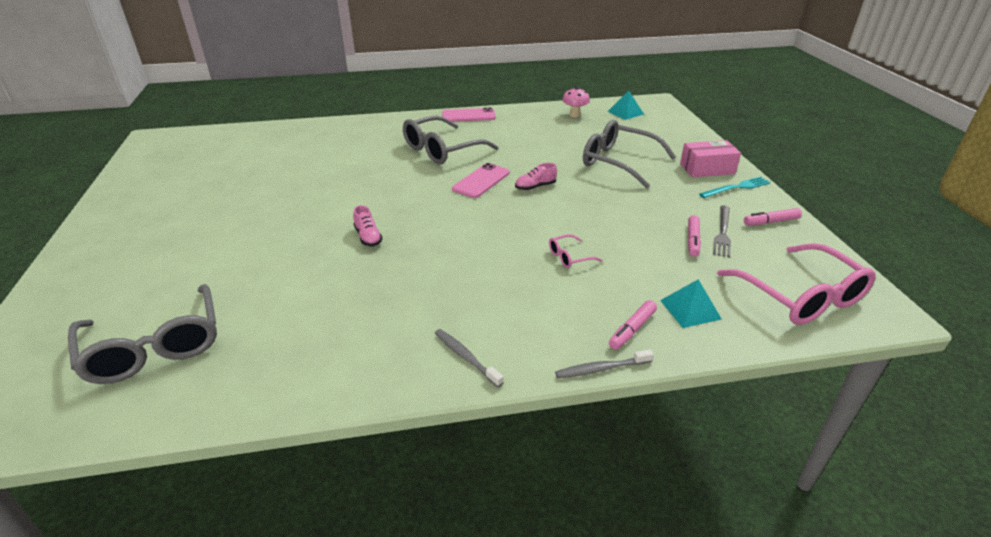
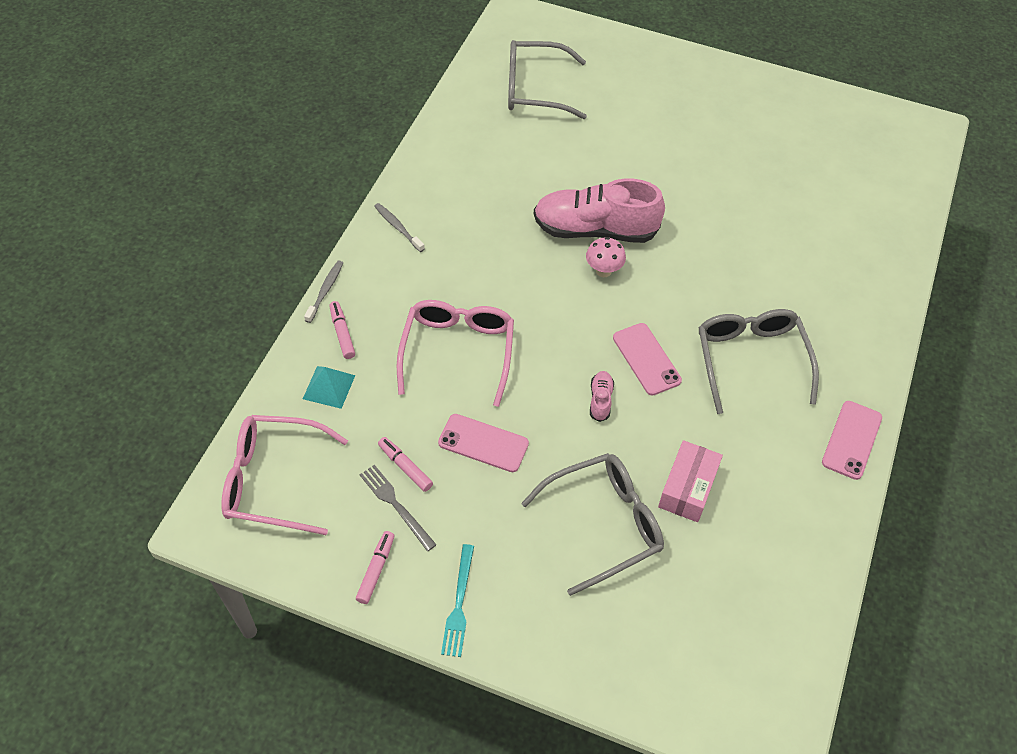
camera: 120 degrees right, 20 degrees up
pink shoe [353,205,383,246] -> pink shoe [534,179,665,243], size x2.45
grey toothbrush [435,329,504,387] -> grey toothbrush turned 120 degrees counterclockwise [374,203,425,252]
pink glasses [549,234,603,268] -> pink glasses [397,300,514,407], size x2.30
pink mushroom [562,87,590,118] -> pink mushroom moved to [586,237,626,277]
turquoise pyramid [608,91,644,120] -> none
pink box [680,140,741,177] -> pink box moved to [658,440,723,522]
none -> pink phone [438,414,529,472]

